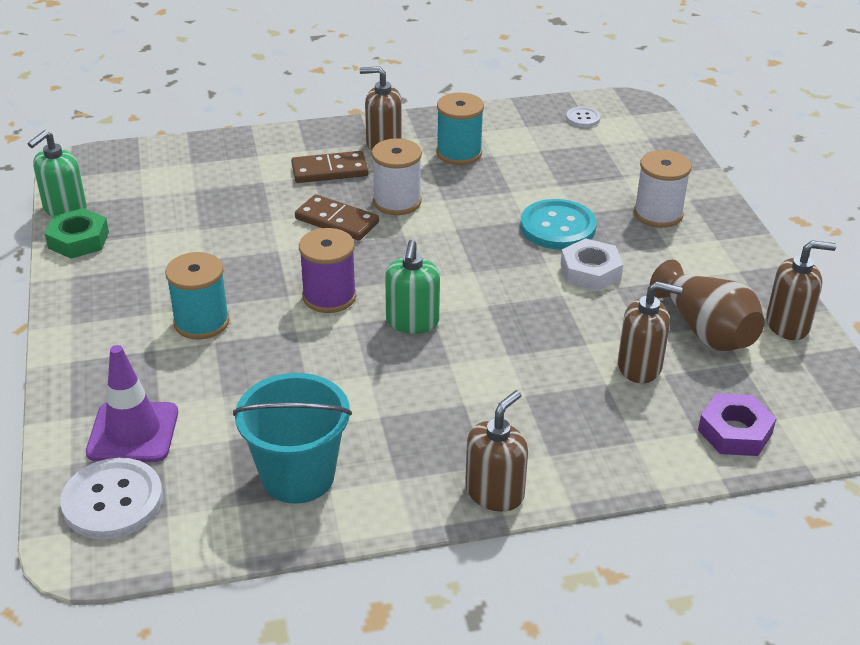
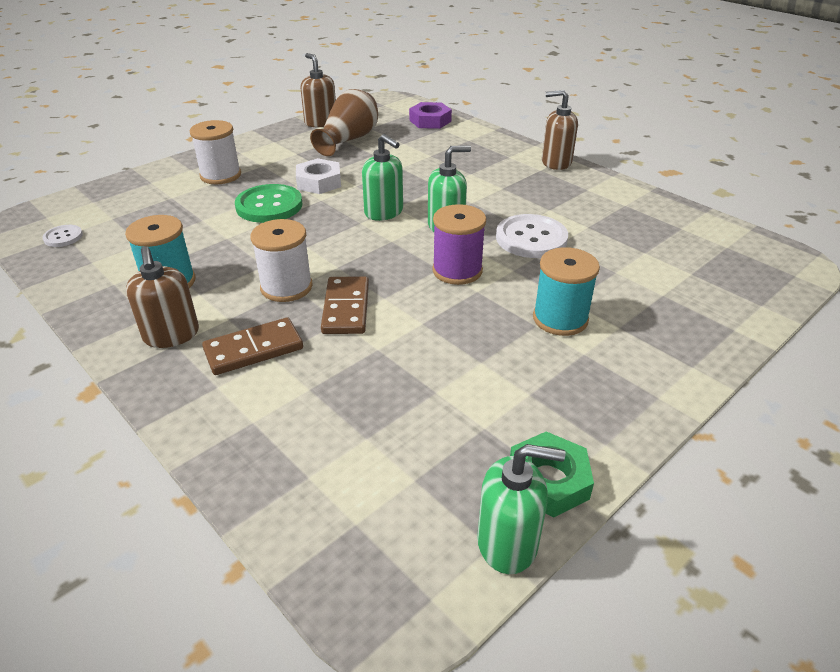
camera: 120 degrees left, 0 degrees up
white button [60,458,163,539] -> white button moved to [496,214,568,258]
purple traffic cone [86,345,178,462] -> none
turquoise bucket [233,373,352,504] -> none
brown domino [291,151,369,183] -> brown domino turned 75 degrees counterclockwise [202,317,303,375]
turquoise button [520,199,597,250] -> green button [235,184,303,223]
brown soap dispenser [618,281,683,383] -> none
none -> green soap dispenser [362,134,403,221]

